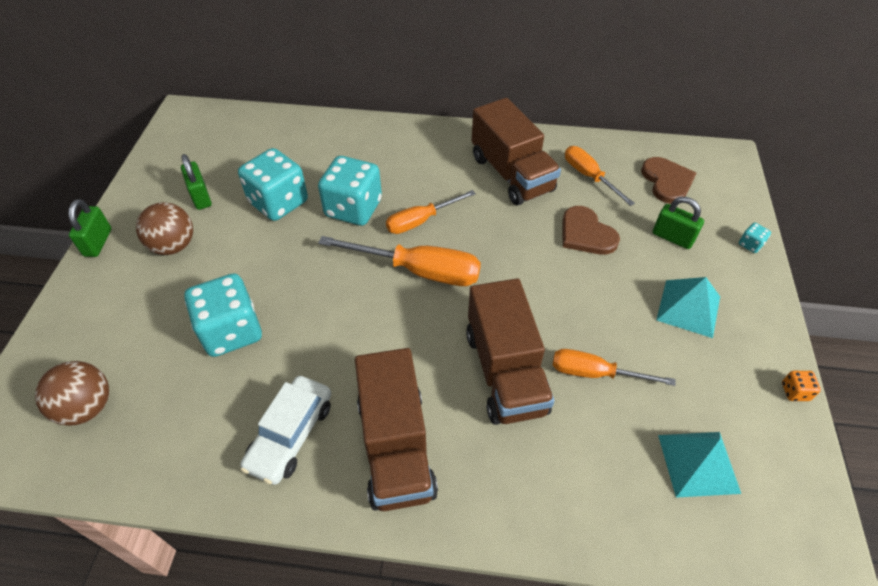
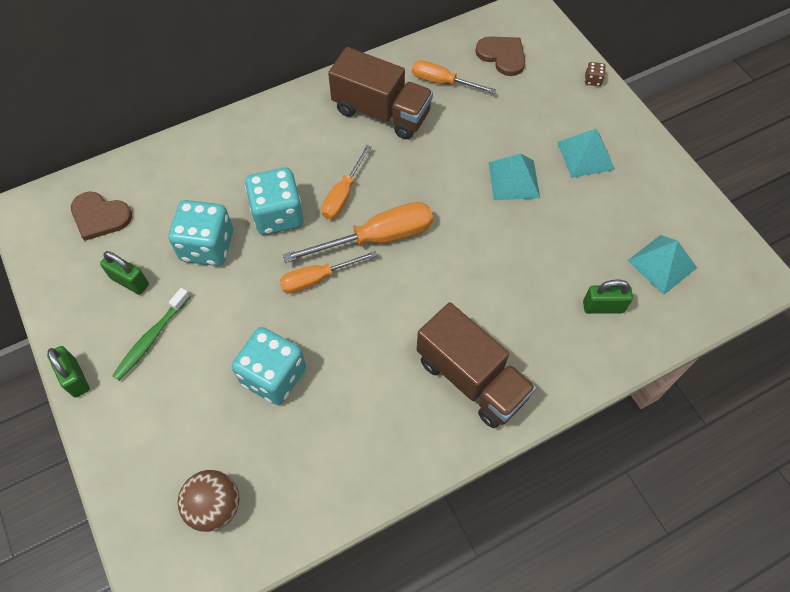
camera: 35 degrees left, 10 degrees up
brown ball [136,202,193,255] -> green toothbrush [112,288,190,381]
white car [240,376,331,485] -> none
brown truck [466,278,554,425] -> none
orange screwdriver [553,349,676,386] -> orange screwdriver moved to [280,251,377,293]
brown heart [562,206,620,255] -> brown heart moved to [71,191,132,241]
green padlock [653,197,704,249] -> green padlock moved to [583,279,633,314]
turquoise dice [739,223,771,253] -> brown dice [585,62,606,86]
orange dice [782,371,821,401] -> none
none -> turquoise pyramid [489,153,540,200]

